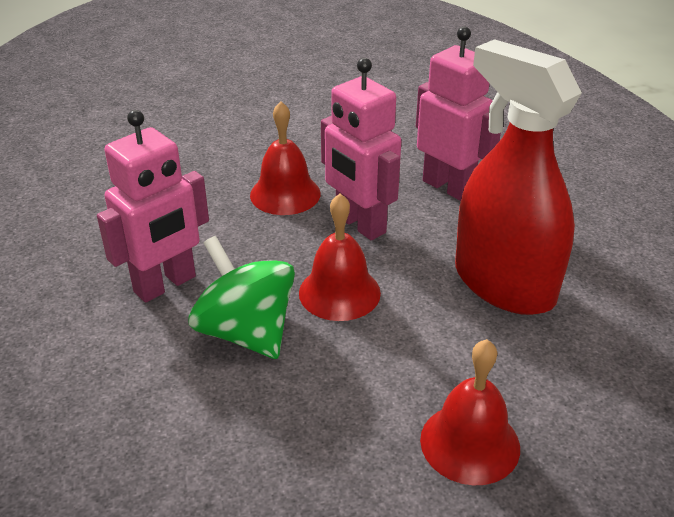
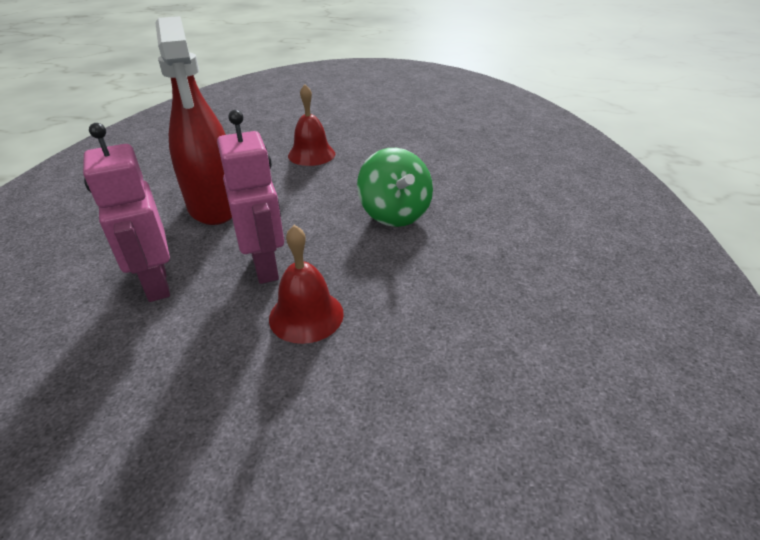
camera: 160 degrees left, 0 degrees up
pink robot [97,110,209,303] -> none
red bell [299,194,381,321] -> none

